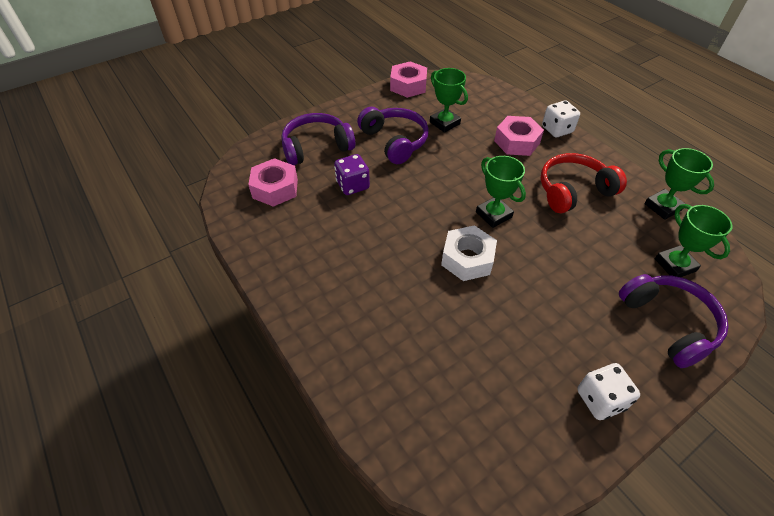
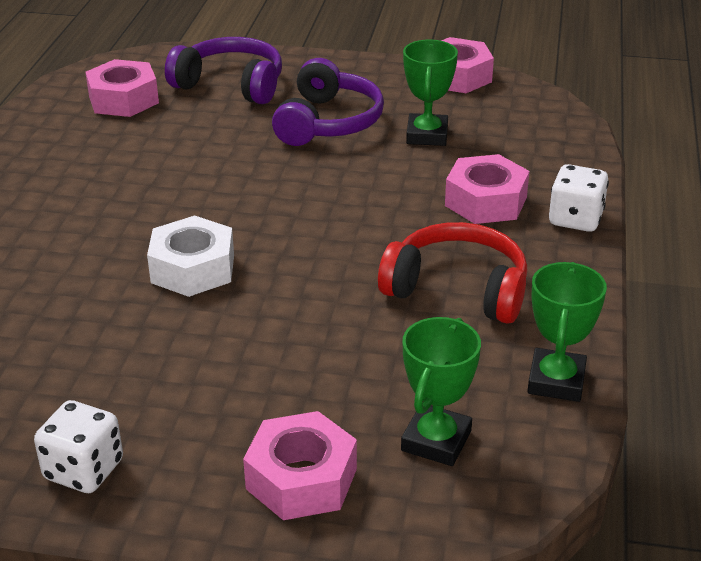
camera: 45 degrees right, 15 degrees down
purple dice [334,154,370,195] -> none
green trophy [476,156,526,228] -> none
purple headphones [619,274,729,368] -> pink nut [243,411,357,520]

